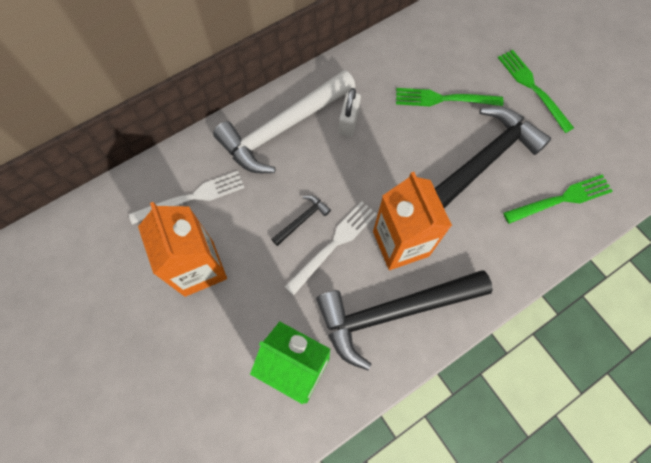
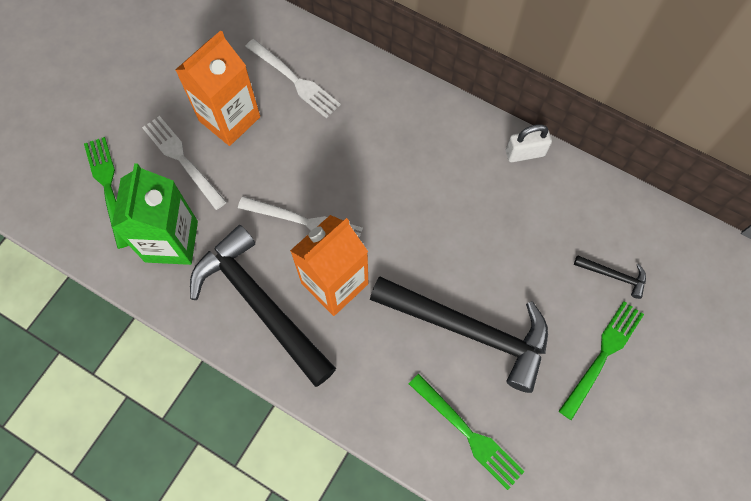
camera: 65 degrees right, 0 degrees up
white hammer [213,70,355,173] -> none
black hammer [271,195,331,246] -> black hammer moved to [574,255,646,299]
white padlock [339,88,361,137] -> white padlock moved to [506,124,552,162]
green fork [396,88,503,106] -> green fork moved to [84,137,129,249]
none -> white fork [142,116,227,210]

